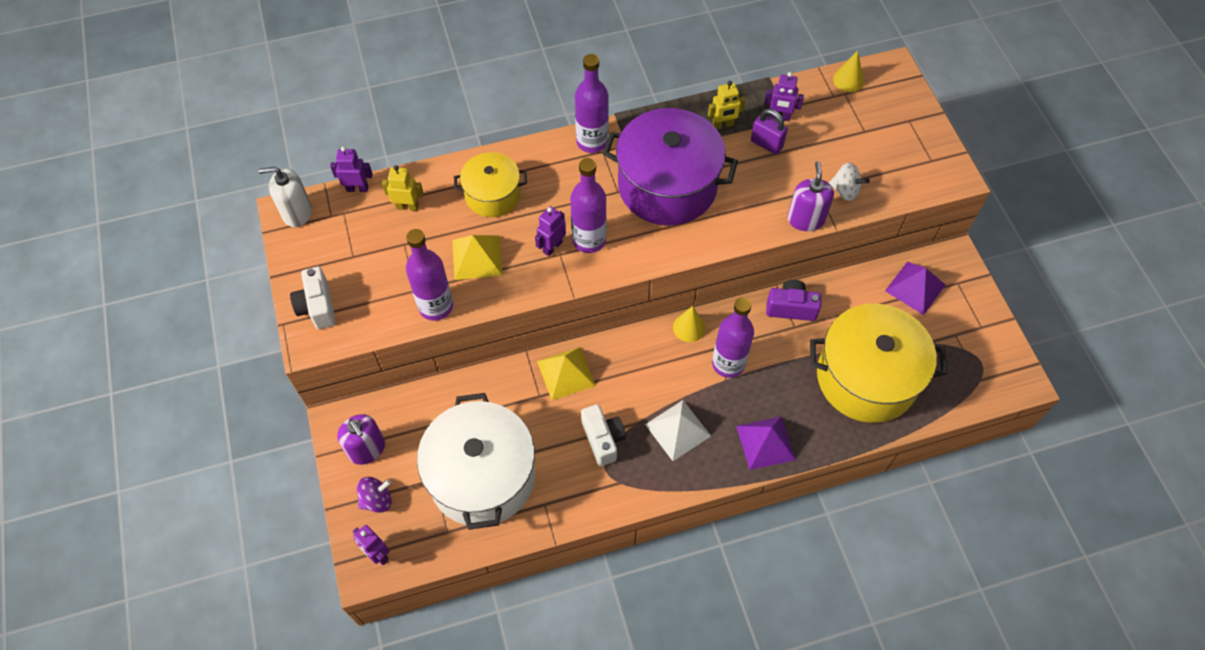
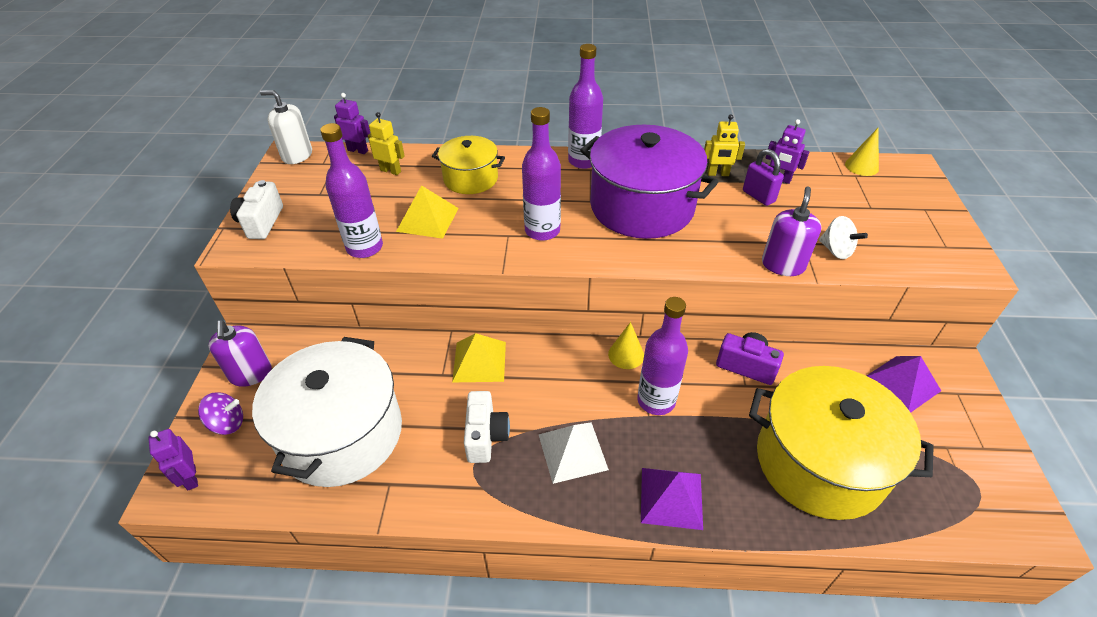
camera: 20 degrees right, 15 degrees down
purple robot [535,206,566,256] -> none

